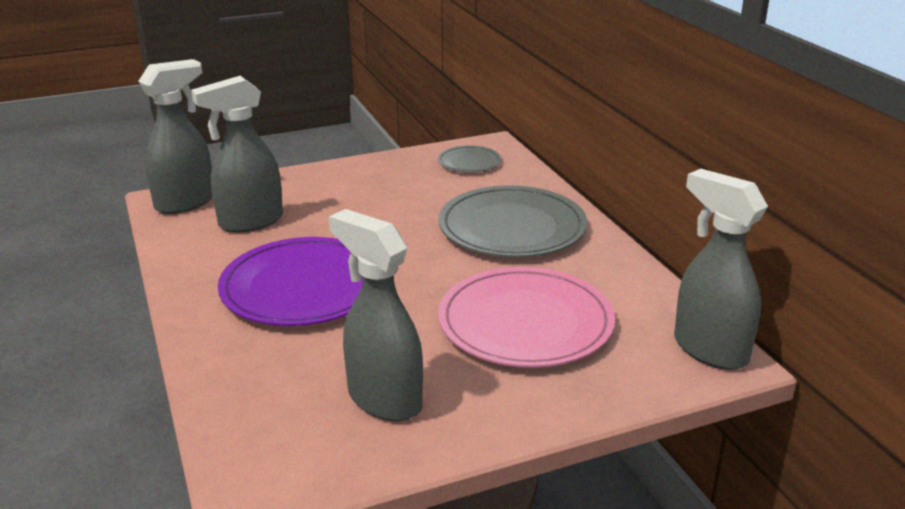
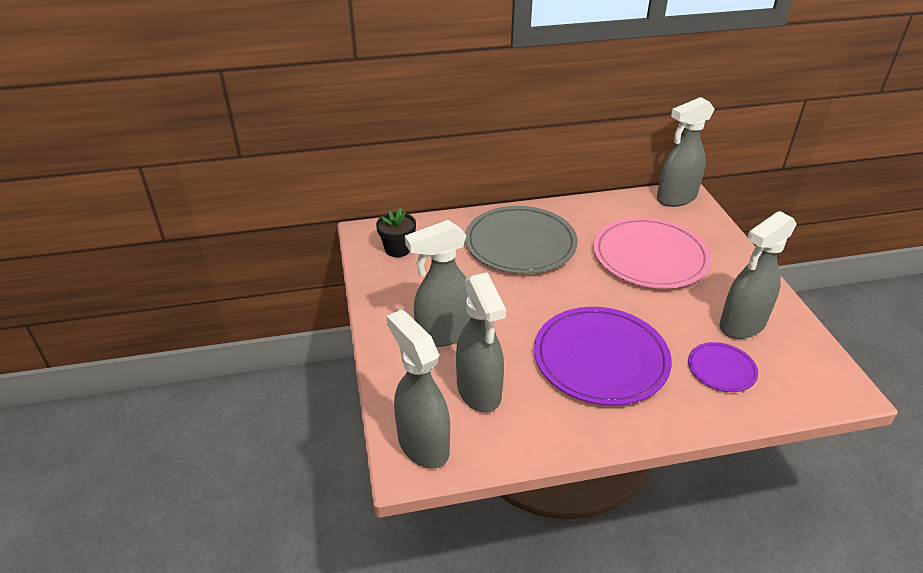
camera: 80 degrees left, 10 degrees up
grey plate [438,145,501,173] -> black flower pot [376,208,416,257]
none -> grey spray bottle [405,220,470,347]
none -> purple plate [688,342,758,392]

